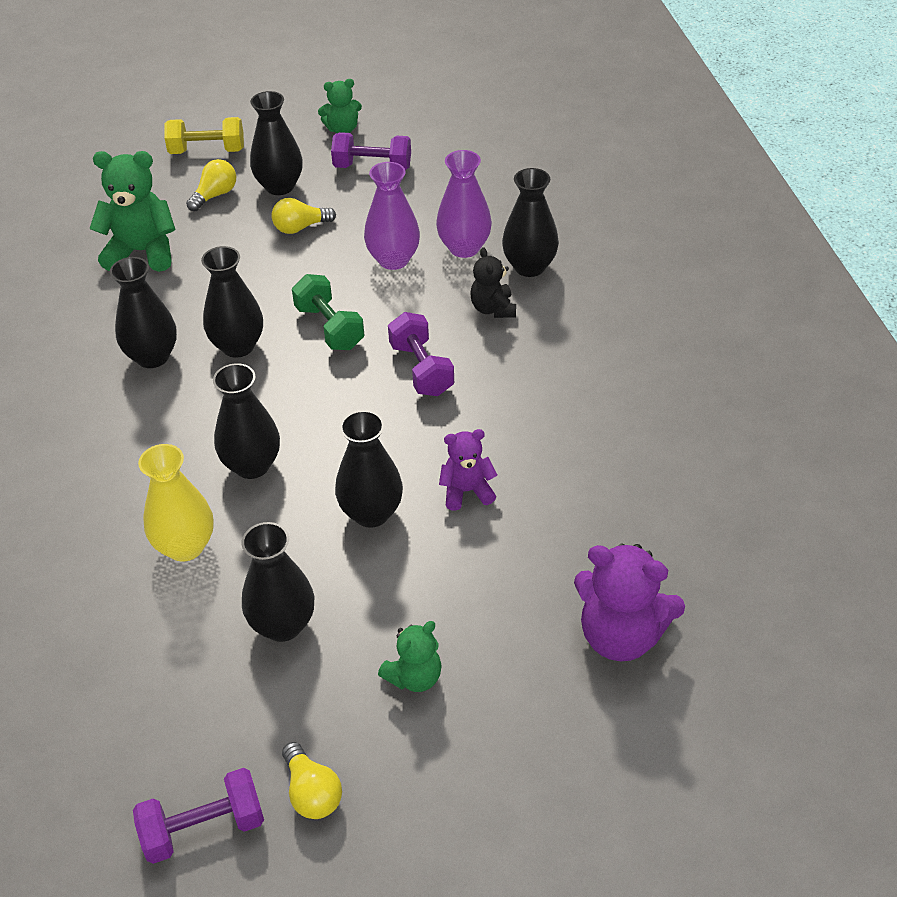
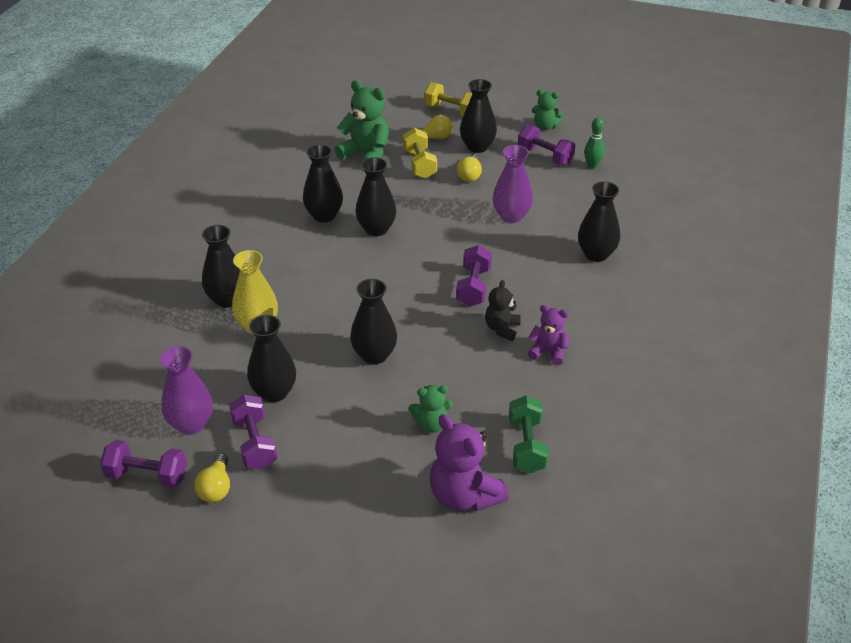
camera: 30 degrees right, 5 degrees down
black vase [213,363,280,479] -> black vase moved to [202,225,240,308]
yellow light bulb [271,198,336,234] -> yellow light bulb turned 90 degrees counterclockwise [457,154,482,182]
green dumbbell [292,274,364,350] -> green dumbbell moved to [509,396,548,473]
green teddy bear [378,621,442,692] -> green teddy bear moved to [408,385,453,433]
purple vase [436,150,492,258] -> purple vase moved to [160,346,213,435]
purple teddy bear [439,429,497,511] -> purple teddy bear moved to [528,305,569,365]
black teddy bear [470,247,516,318] -> black teddy bear moved to [485,280,521,341]
none -> purple dumbbell [229,395,277,469]
none -> yellow dumbbell [403,128,437,179]
none -> green bowling pin [584,117,605,169]

